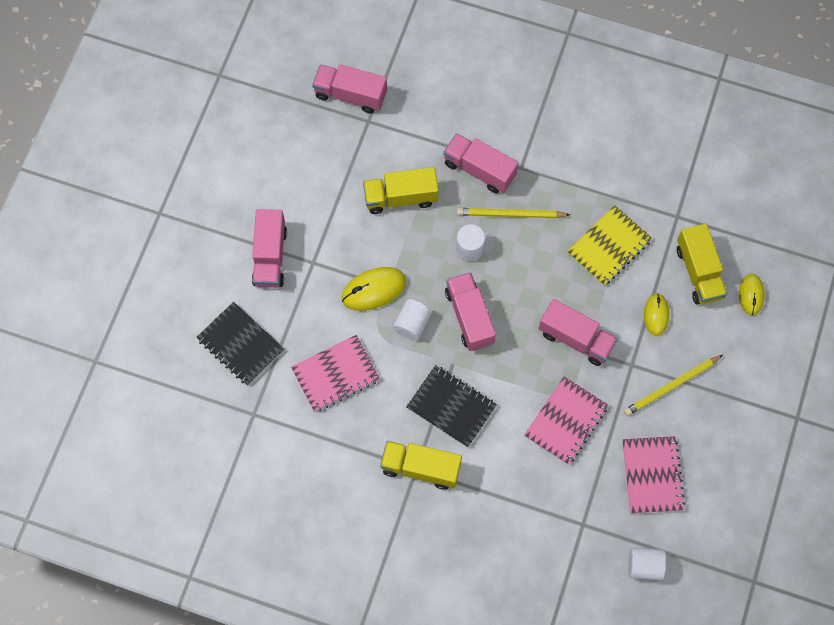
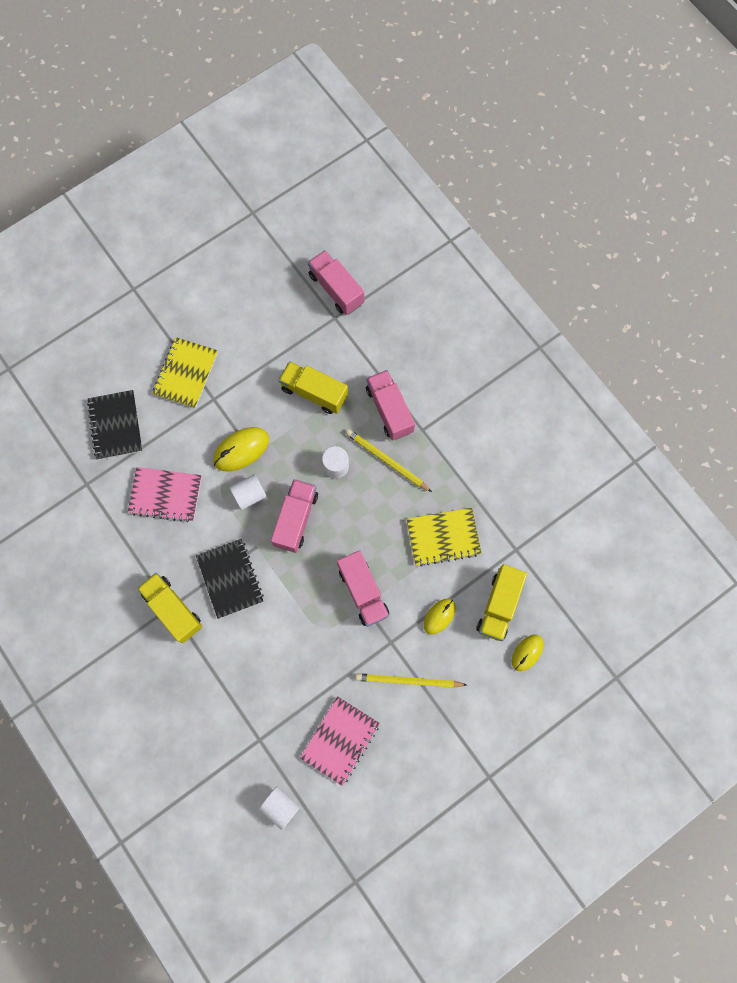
camera: 35 degrees right, 5 degrees up
pink truck [252,209,287,288] -> yellow notebook [152,337,218,408]
yellow mouse [341,267,407,311] -> yellow mouse turned 45 degrees counterclockwise [213,427,269,472]
pink notebook [524,376,608,465] -> none

